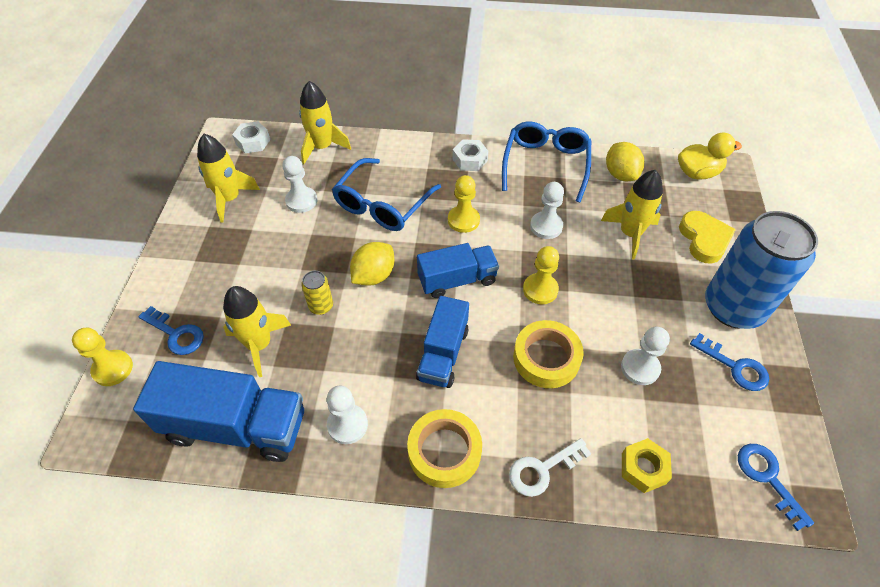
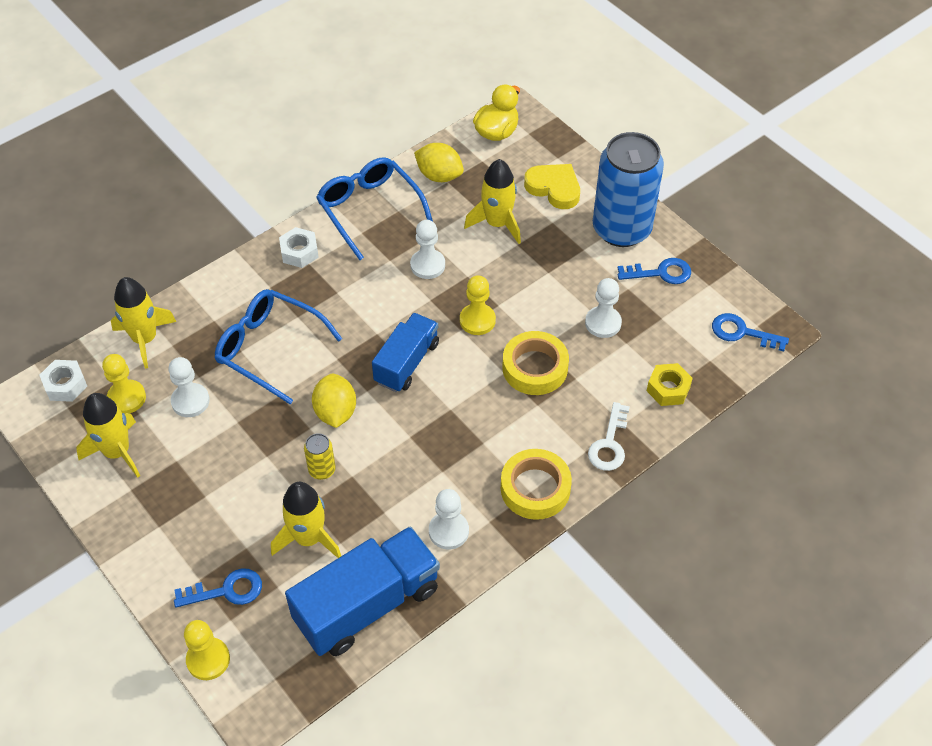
camera: 45 degrees left, 0 degrees up
blue glasses [332,158,441,231] -> blue glasses turned 135 degrees clockwise [215,289,342,404]
blue truck [416,296,469,388] -> none
yellow pawn [448,175,480,233] -> yellow pawn moved to [102,354,146,413]

